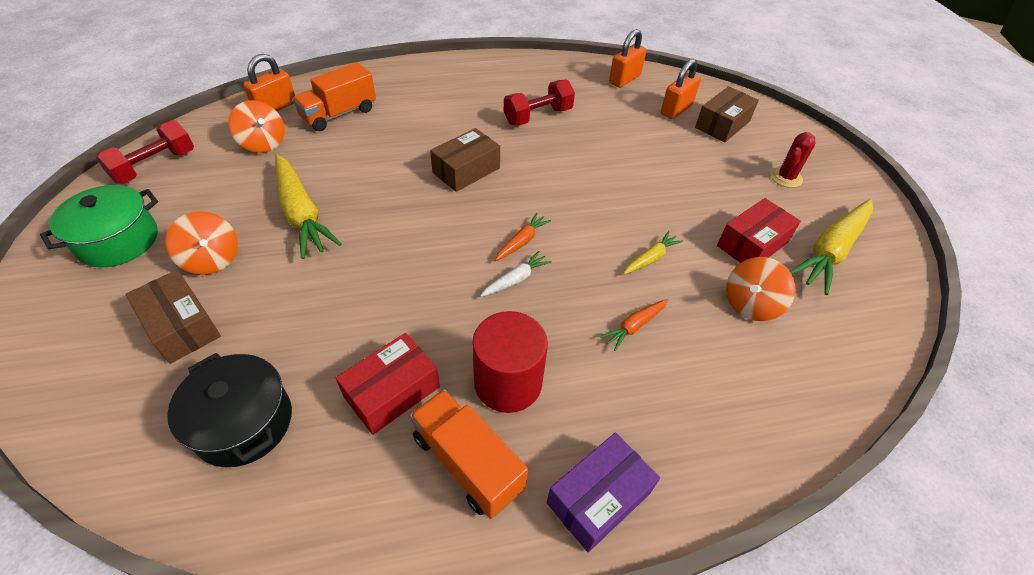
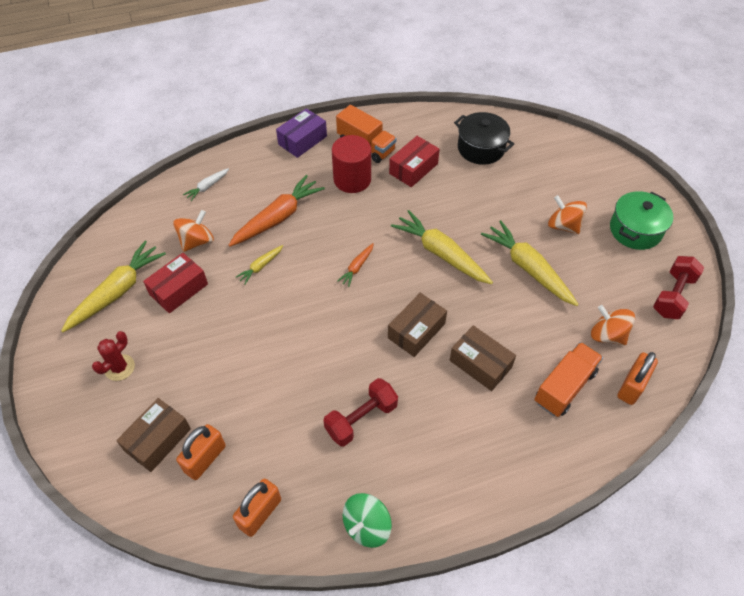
camera: 175 degrees right, 5 degrees up
brown box [125,270,221,364] -> brown box moved to [450,325,516,391]
white carrot [480,251,552,297] -> white carrot moved to [183,168,229,201]
orange carrot [600,299,668,351] -> orange carrot [229,175,325,247], size x2.05
none -> green spinning top [343,493,392,548]
none -> yellow carrot [391,210,493,284]

